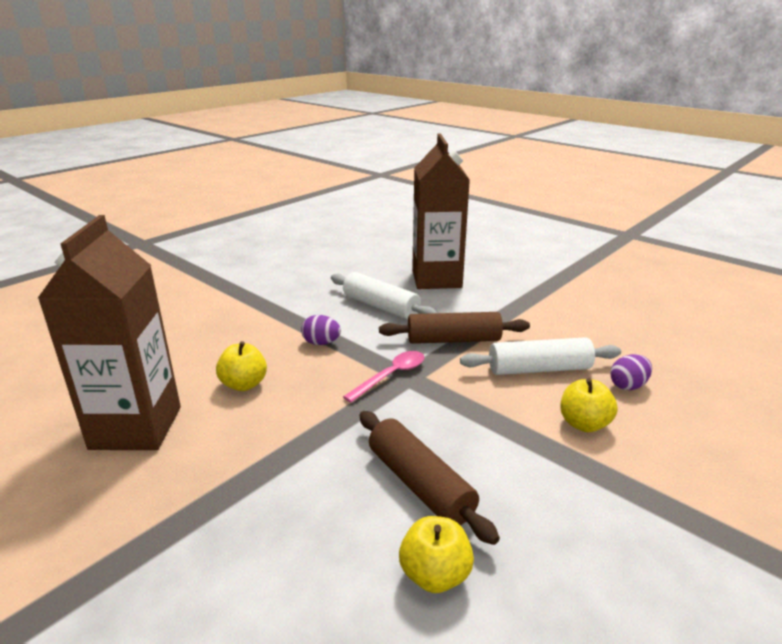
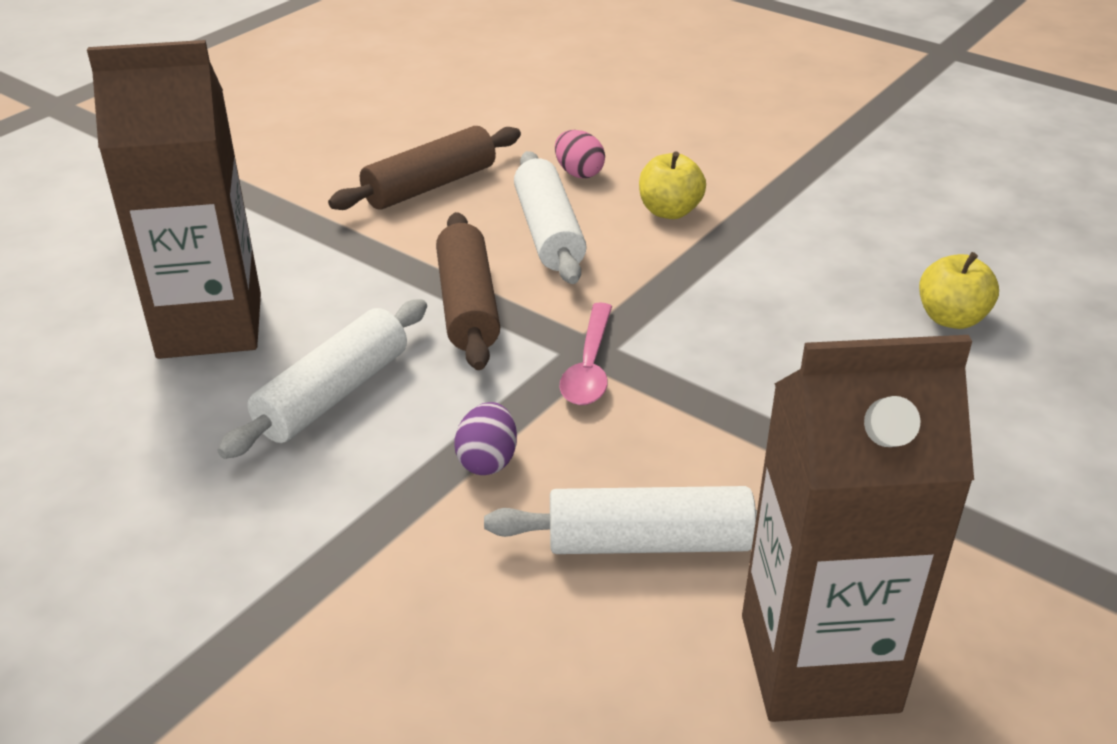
camera: 95 degrees left, 10 degrees up
yellow apple [216,341,267,391] -> white rolling pin [484,486,757,554]
pink spoon [343,351,425,403] -> pink spoon turned 120 degrees counterclockwise [559,302,612,405]
brown rolling pin [360,411,500,545] -> brown rolling pin moved to [328,126,521,210]
purple egg [610,354,652,390] -> pink egg [555,130,605,178]

